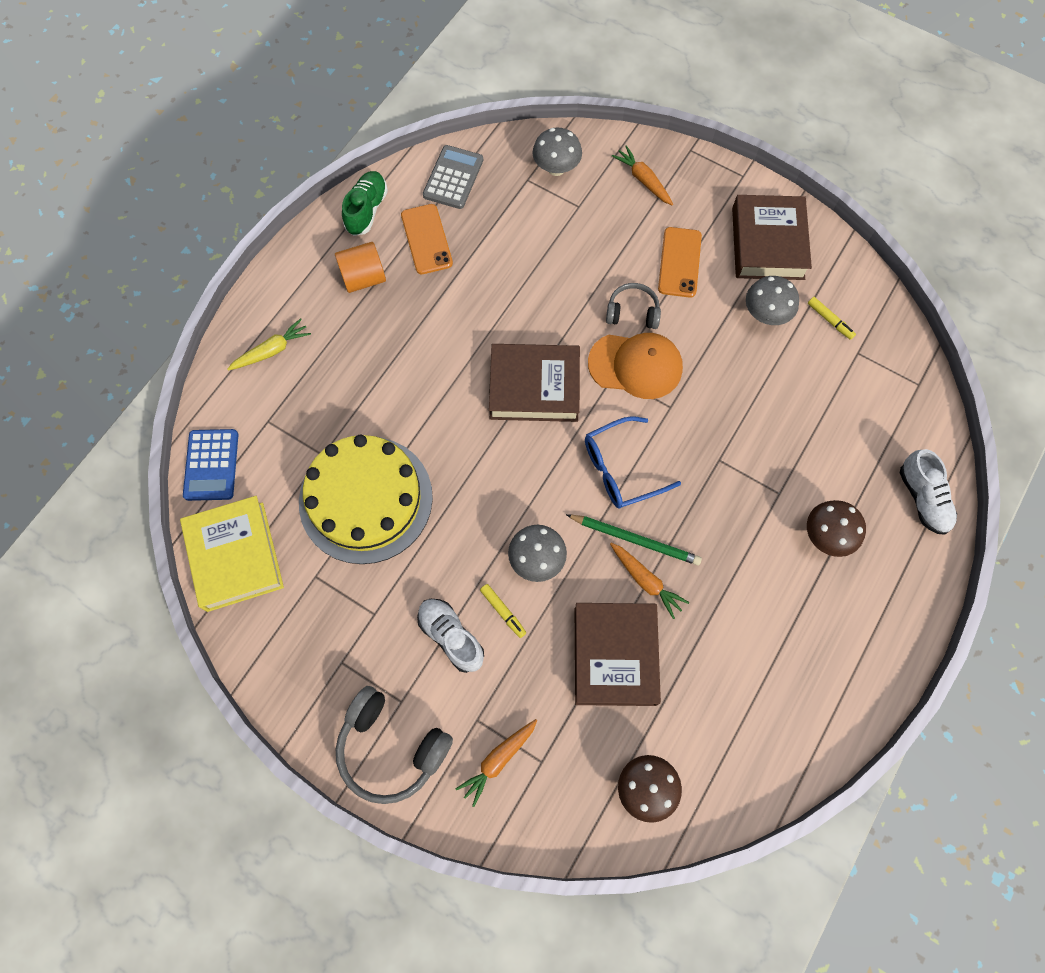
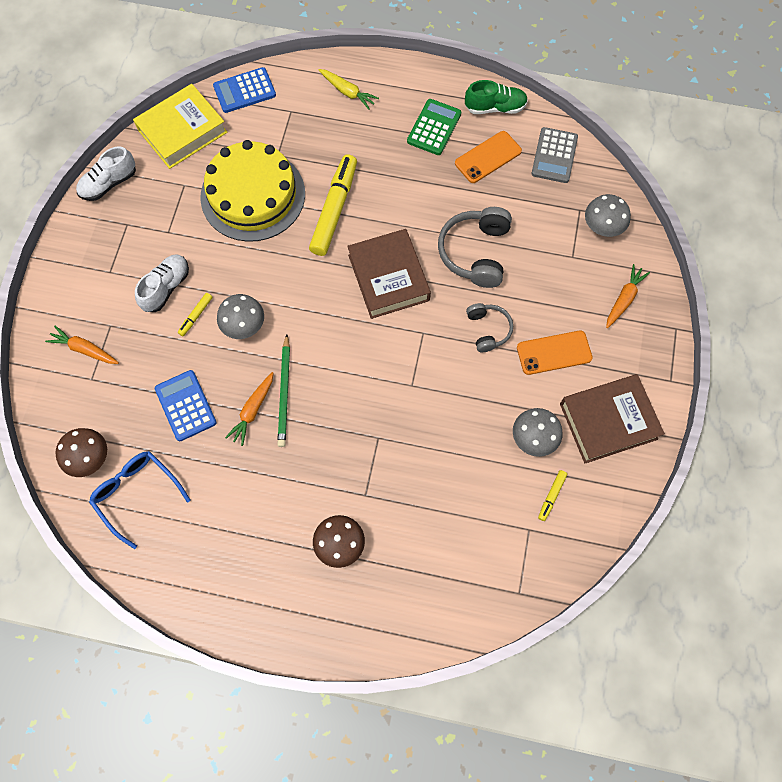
camera: 70 degrees right, 0 degrees up
orange cylinder [335,242,386,293] -> green calculator [407,99,461,155]
grey headphones [336,686,453,804] -> grey headphones moved to [438,207,512,288]
grey calculator [423,145,483,209] -> grey calculator turned 105 degrees clockwise [531,127,578,183]
brown book [575,603,661,706] -> blue calculator [155,370,217,441]
blue glasses [585,416,681,508] -> blue glasses moved to [89,451,191,549]
orange cap [588,333,683,399] -> none
white shoe [900,449,957,535] -> white shoe moved to [76,146,136,201]
none -> yellow marker [309,154,357,256]

